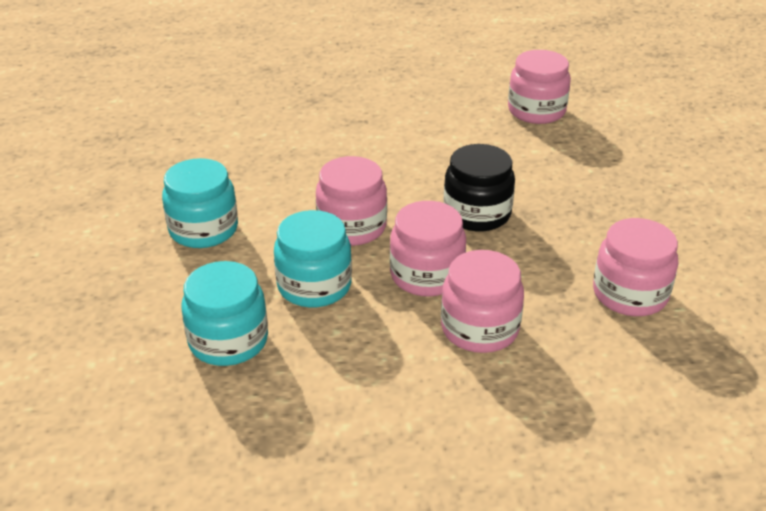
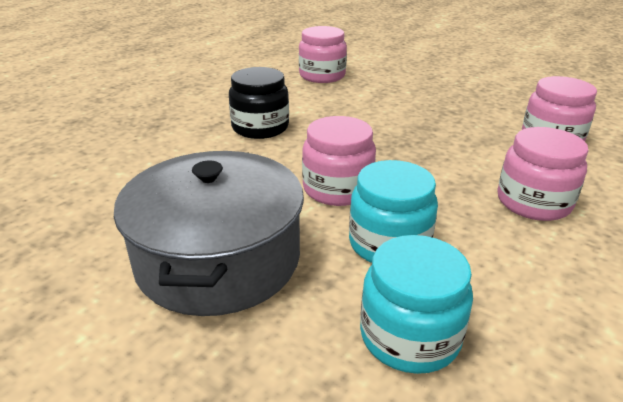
camera: 45 degrees left, 5 degrees down
turquoise jar [162,158,238,248] -> grey pot [114,151,304,316]
pink jar [390,201,466,297] -> none
black jar [444,144,515,231] -> black jar moved to [229,67,289,139]

